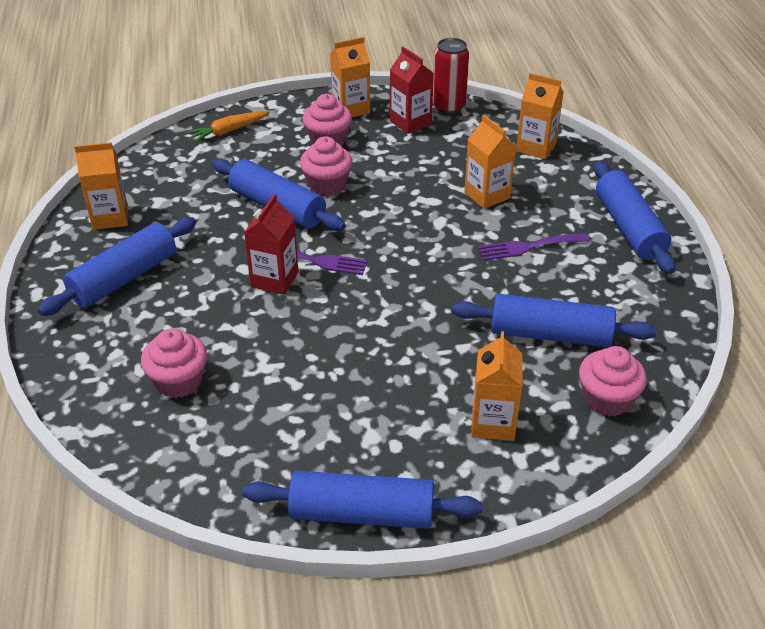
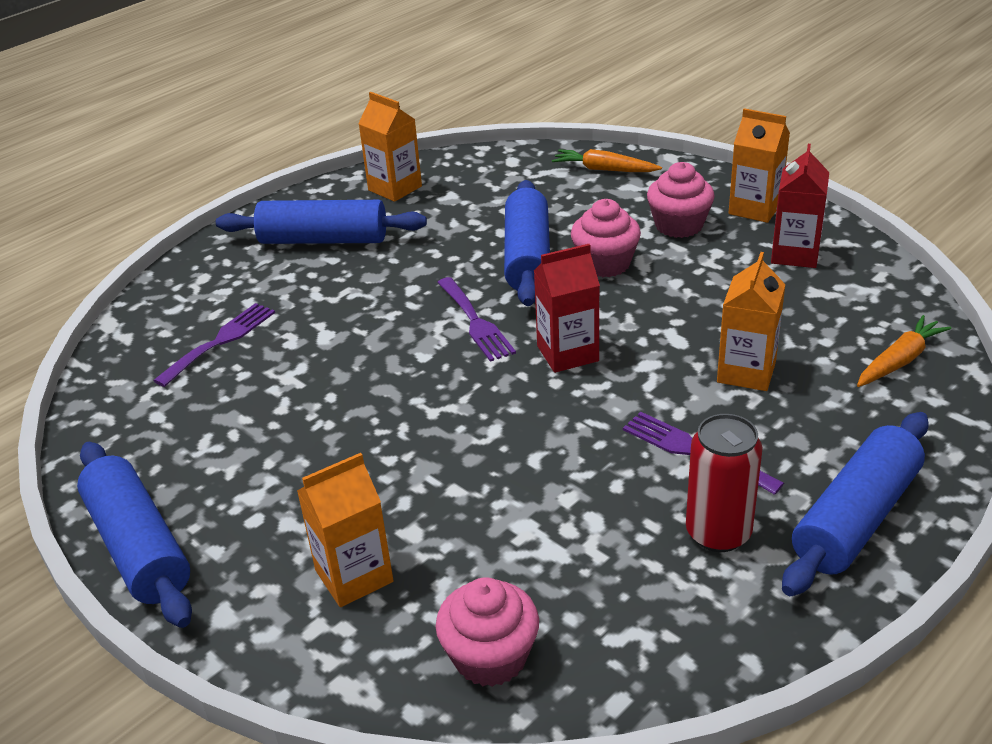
camera: 55 degrees right, 5 degrees down
pink cupcake [141,328,207,398] -> purple fork [153,303,275,387]
red carton [244,194,299,295] -> red carton moved to [534,244,600,373]
red can [433,38,469,114] -> red can moved to [686,414,762,552]
blue rolling pin [452,294,656,347] -> none
orange carton [516,73,564,159] -> orange carrot [857,315,952,387]

